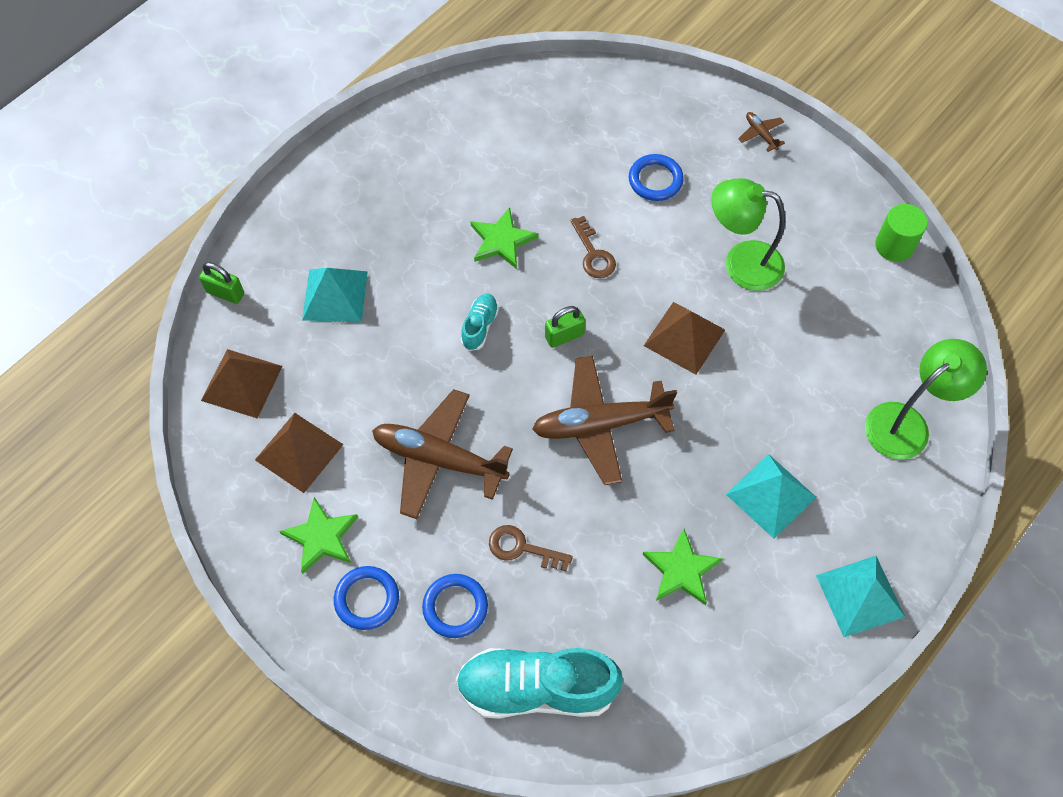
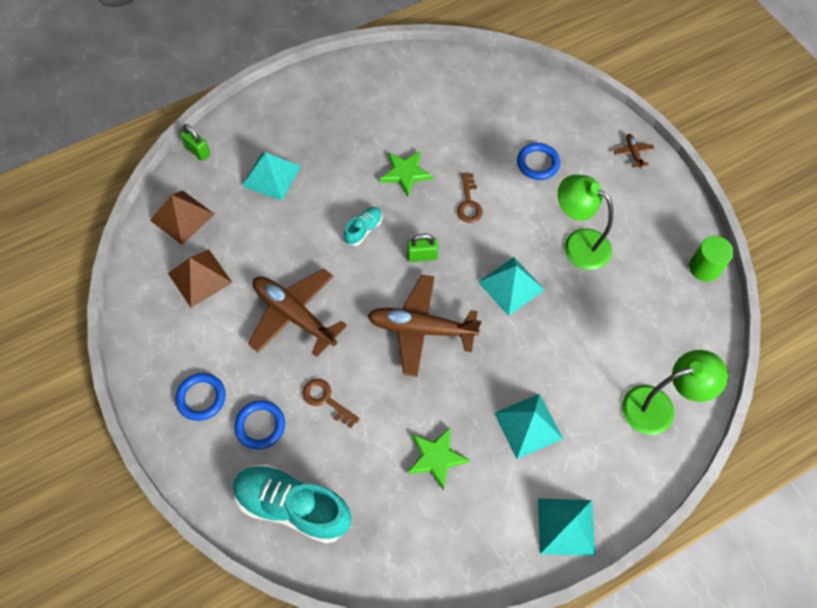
camera: 20 degrees right, 0 degrees up
green star [279,497,358,574] -> none
brown pyramid [644,302,725,375] -> turquoise pyramid [478,257,545,316]

